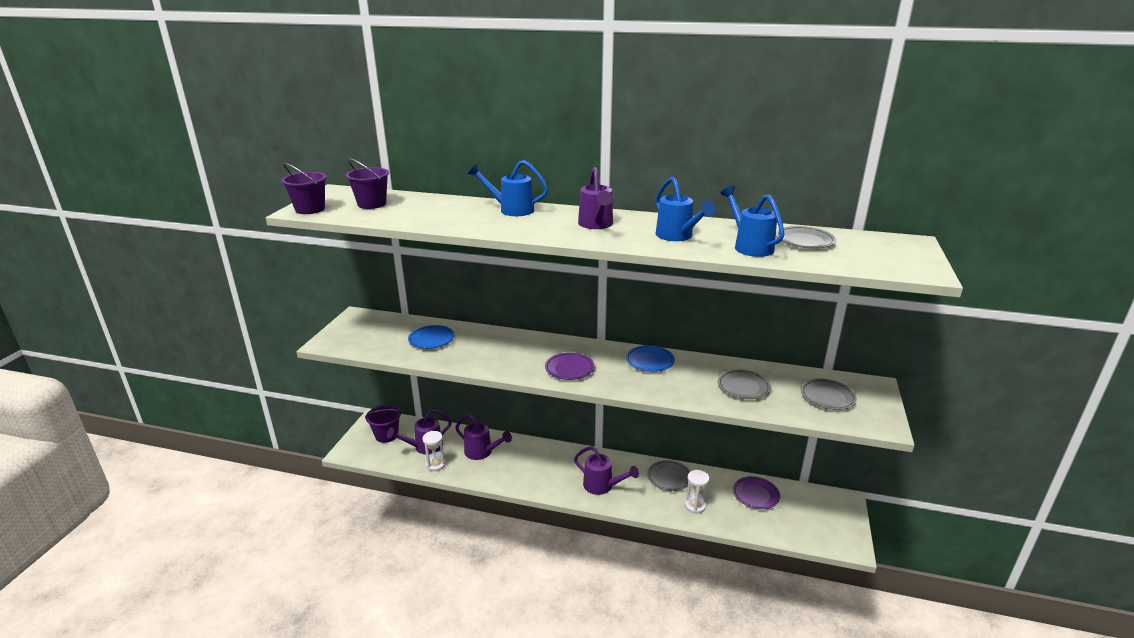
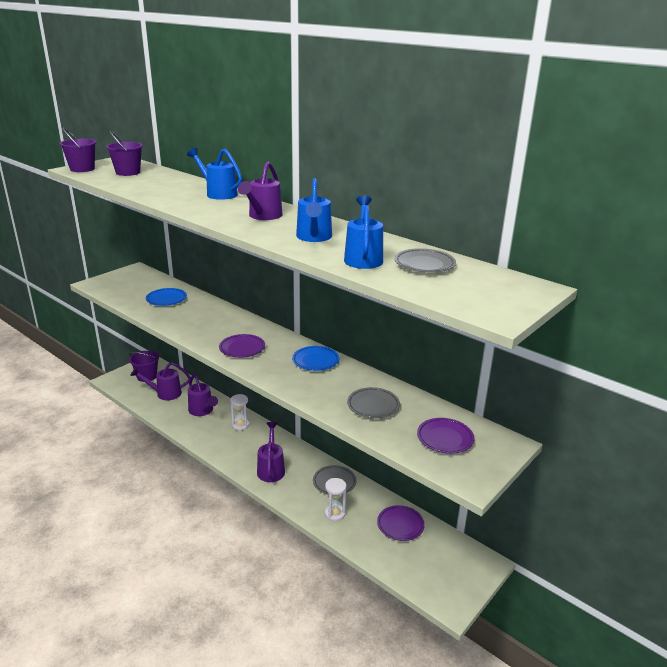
camera: 25 degrees right, 0 degrees up
white hourglass [422,431,446,471] -> white hourglass moved to [230,394,249,431]
purple watering can [574,446,639,495] -> purple watering can turned 150 degrees counterclockwise [257,422,285,482]
grey plate [801,379,857,410] -> purple plate [417,418,474,454]

